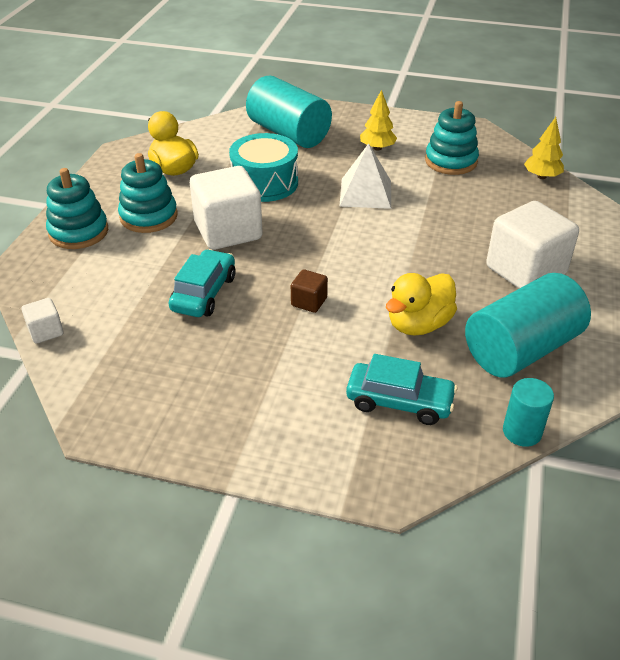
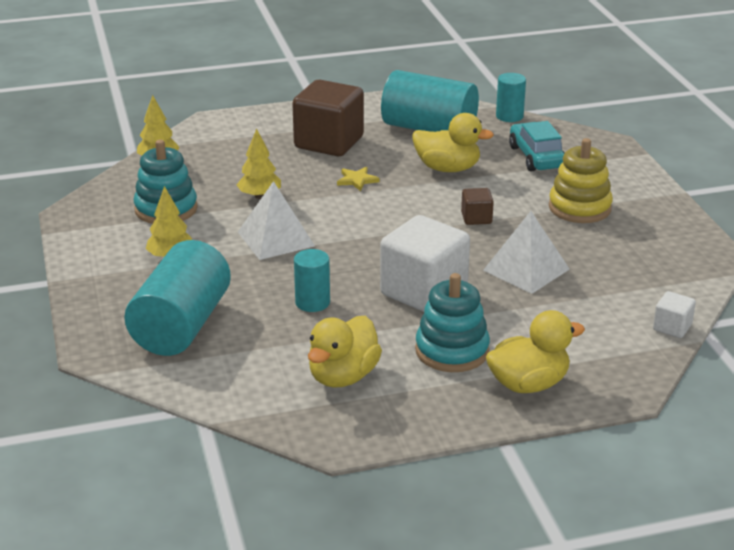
camera: 120 degrees left, 10 degrees down
turquoise stacking toy [46,168,108,249] -> yellow duck [486,310,585,393]
turquoise car [169,249,235,317] -> white pyramid [483,211,570,294]
turquoise drum [229,133,298,202] -> turquoise cylinder [294,249,330,312]
white cube [486,201,579,288] -> brown cube [292,80,364,156]
none -> yellow tree [237,129,281,199]
none -> yellow star [337,167,380,191]
none -> yellow stacking toy [549,138,613,223]

